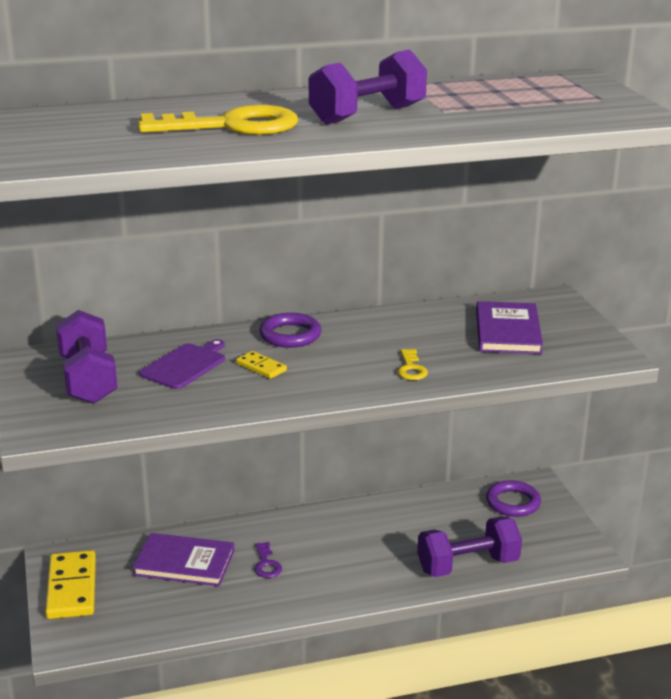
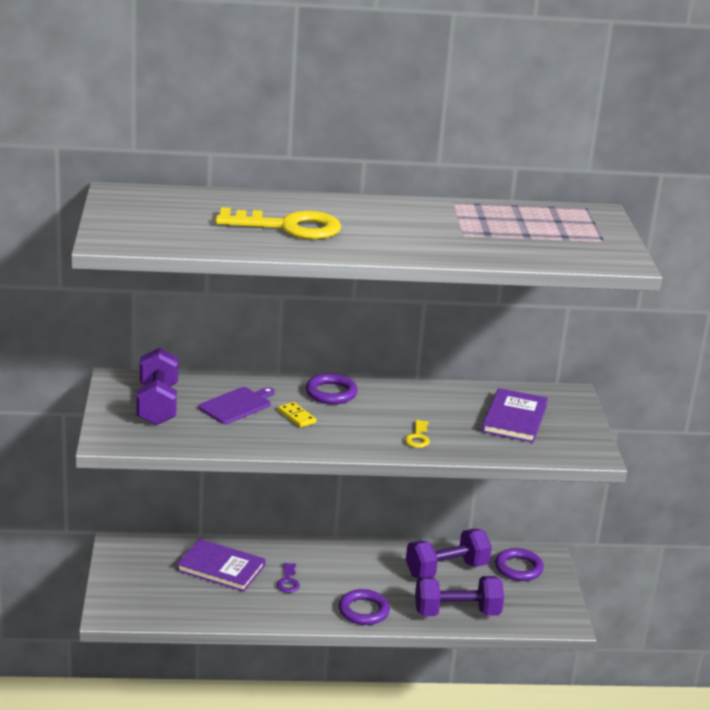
camera: 10 degrees right, 0 degrees up
yellow domino [45,550,96,619] -> none
purple dumbbell [309,49,427,125] -> purple dumbbell moved to [406,529,492,578]
none -> purple ring [339,589,390,625]

